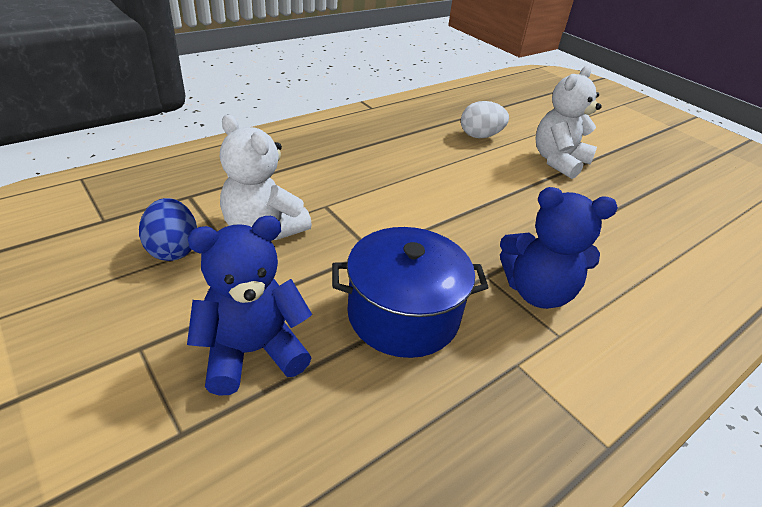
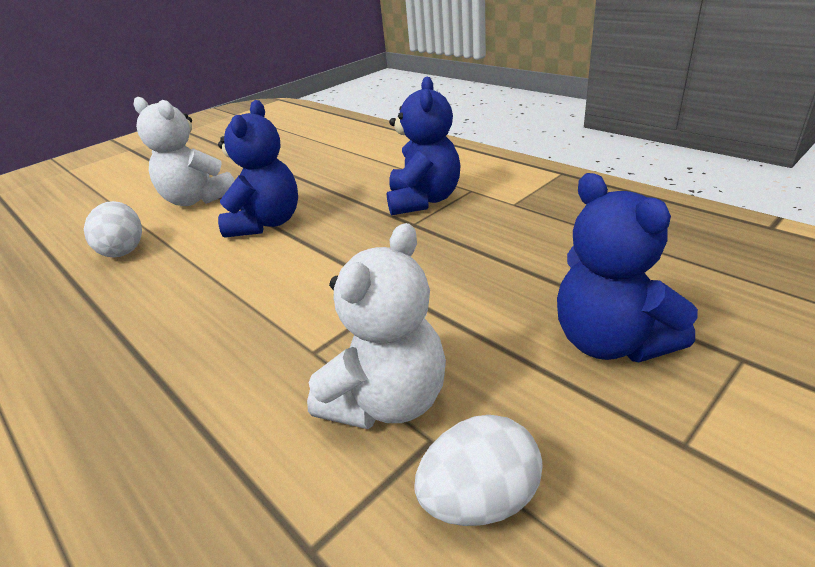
camera: 90 degrees left, 5 degrees down
blue egg [139,198,197,261] -> white egg [414,415,543,526]
blue pot [332,227,489,358] -> none
none -> blue teddy bear [218,100,298,238]

